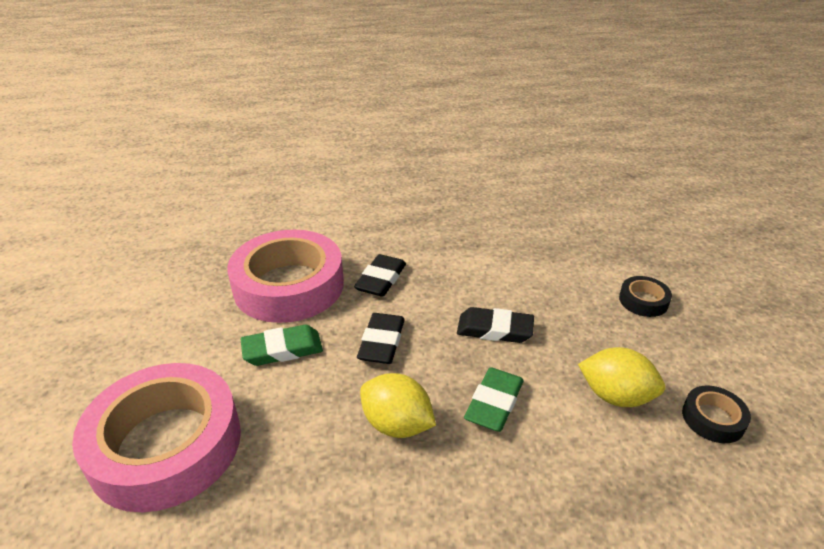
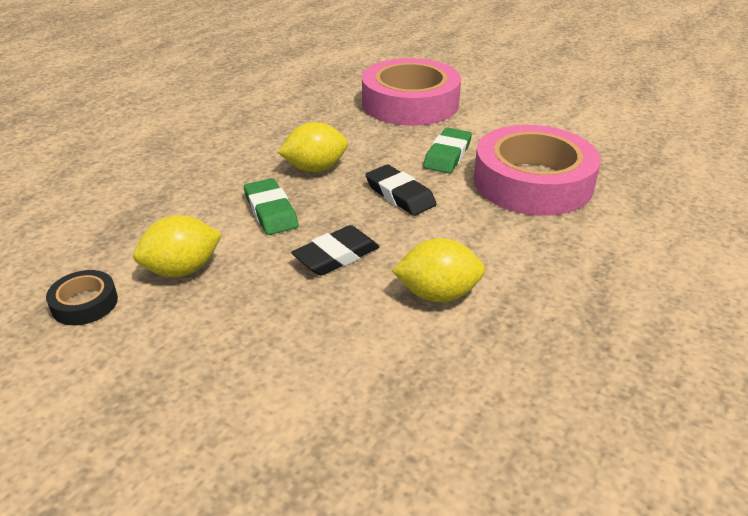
camera: 130 degrees right, 0 degrees up
black eraser [354,254,406,297] -> none
black tape [619,276,672,317] -> none
none -> yellow lemon [392,238,485,302]

